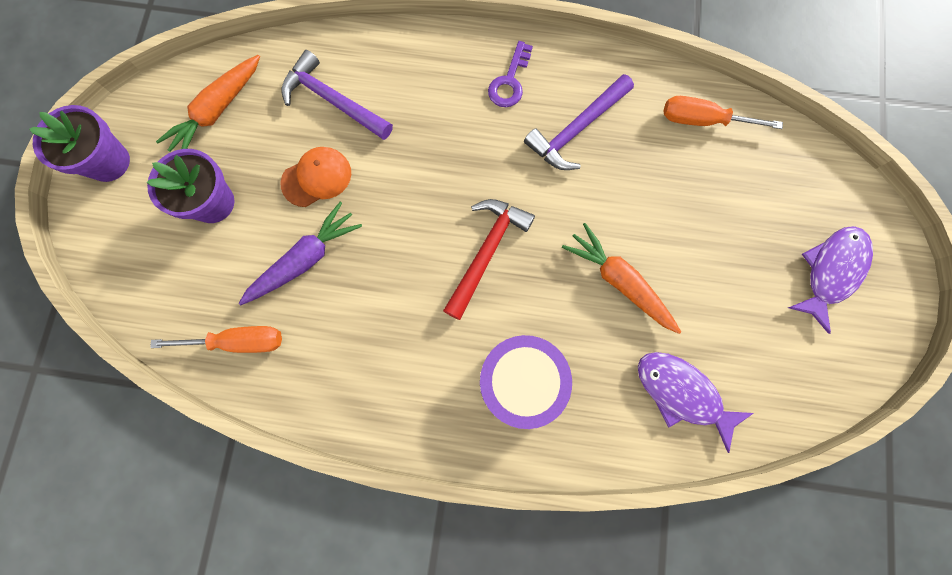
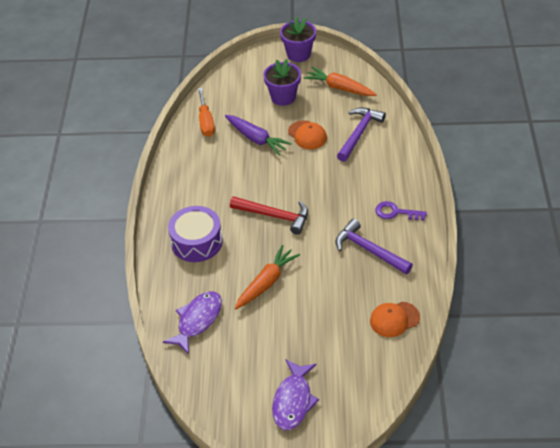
camera: 85 degrees right, 30 degrees down
orange screwdriver [663,96,783,129] -> orange cap [370,302,420,337]
purple fish [788,226,873,334] -> purple fish turned 75 degrees clockwise [272,359,319,430]

